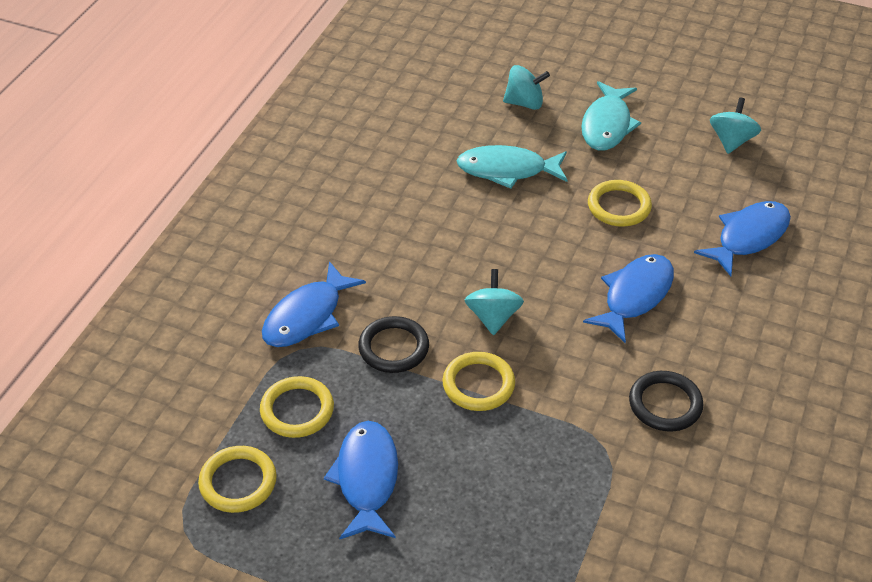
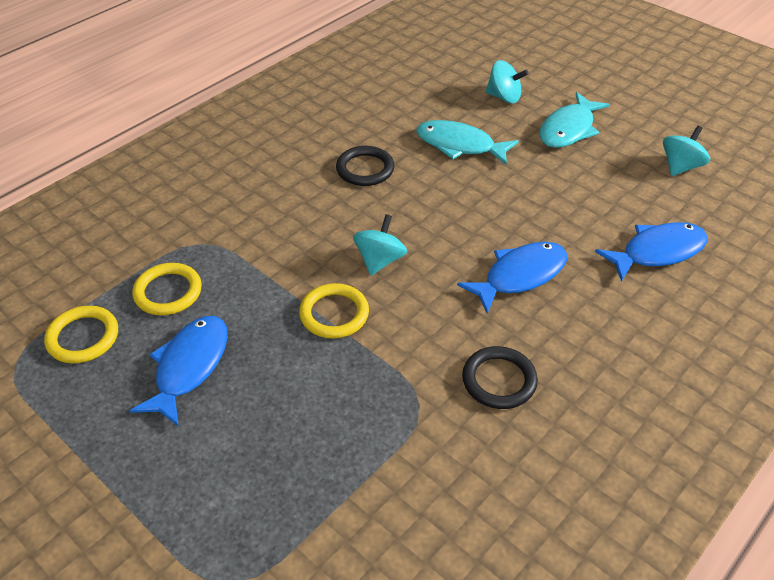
camera: 20 degrees right, 0 degrees up
blue fish [262,261,366,347] -> none
black ring [358,316,429,373] -> black ring moved to [336,146,394,186]
yellow ring [588,180,652,227] -> none

